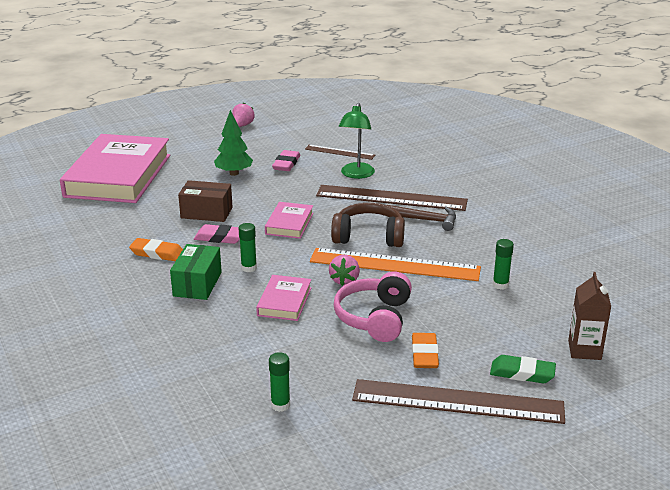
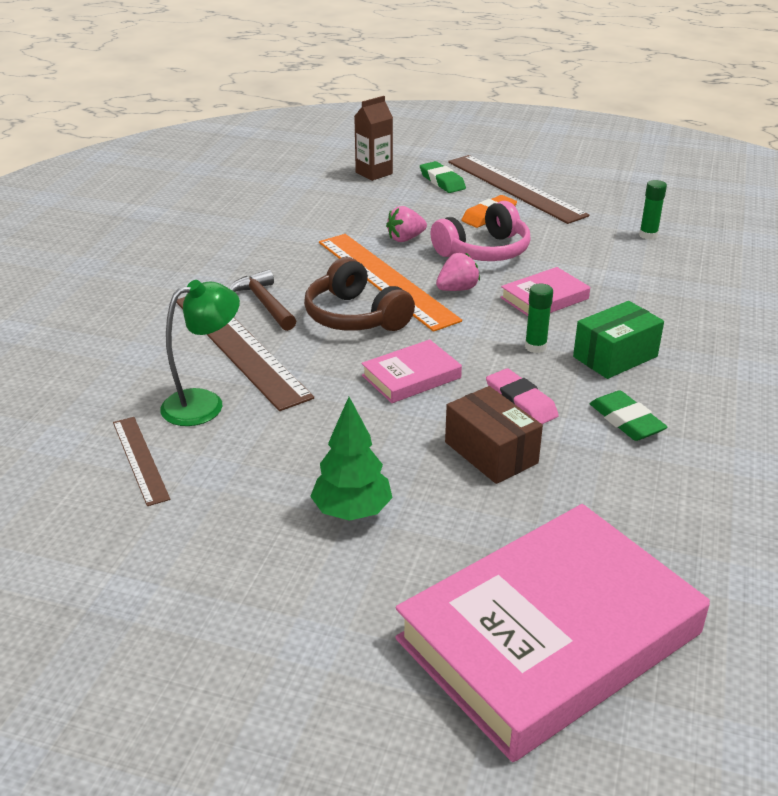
camera: 135 degrees left, 5 degrees up
orange eraser [129,238,183,261] -> green eraser [590,390,667,441]
pink strawberry [232,103,255,127] -> pink strawberry moved to [386,206,427,242]
pink eraser [272,150,300,171] -> none
green glue stick [492,239,514,290] -> none

